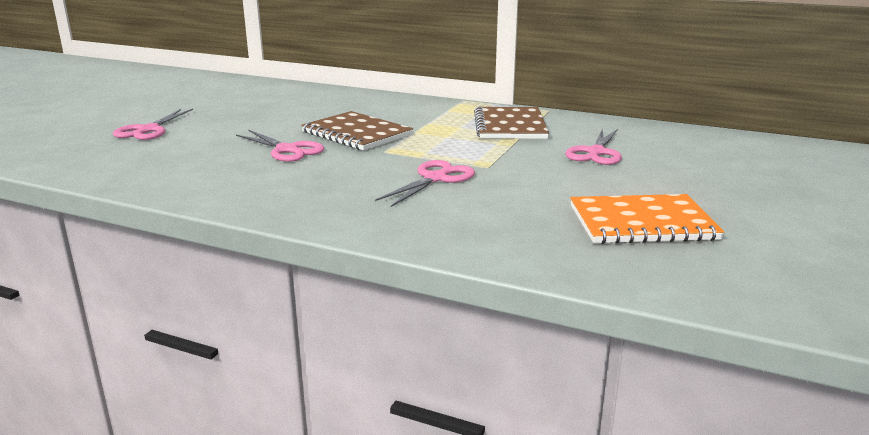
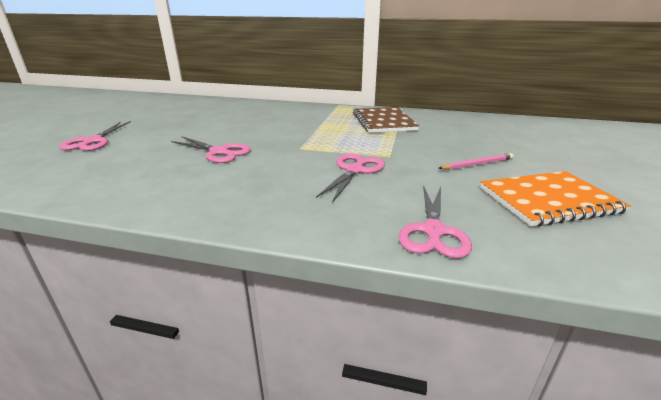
camera: 10 degrees left, 5 degrees up
brown notebook [301,111,413,150] -> none
pink scissors [565,129,622,165] -> pink scissors moved to [398,186,472,259]
none -> pink pencil [438,153,514,170]

